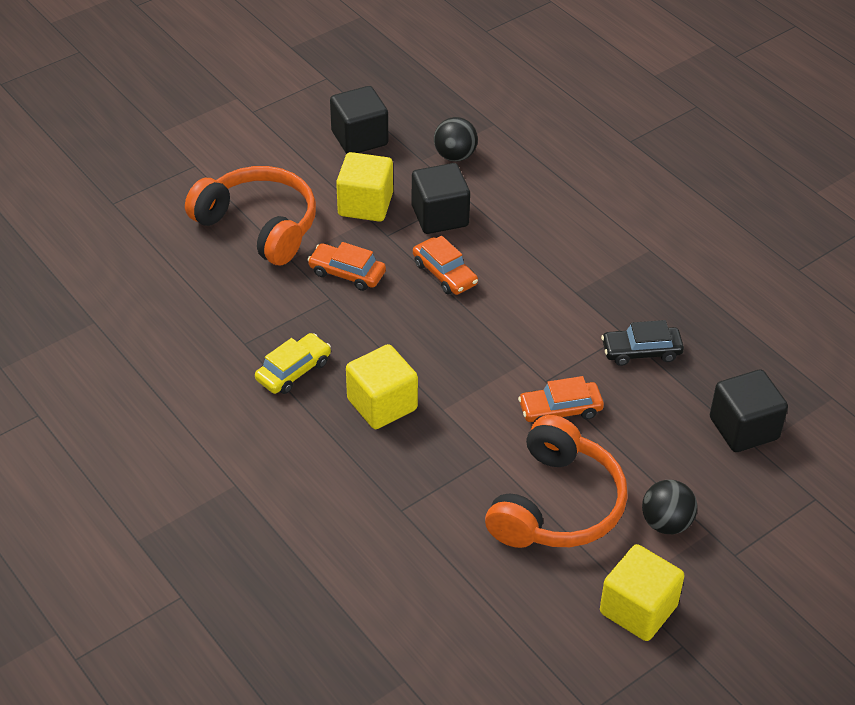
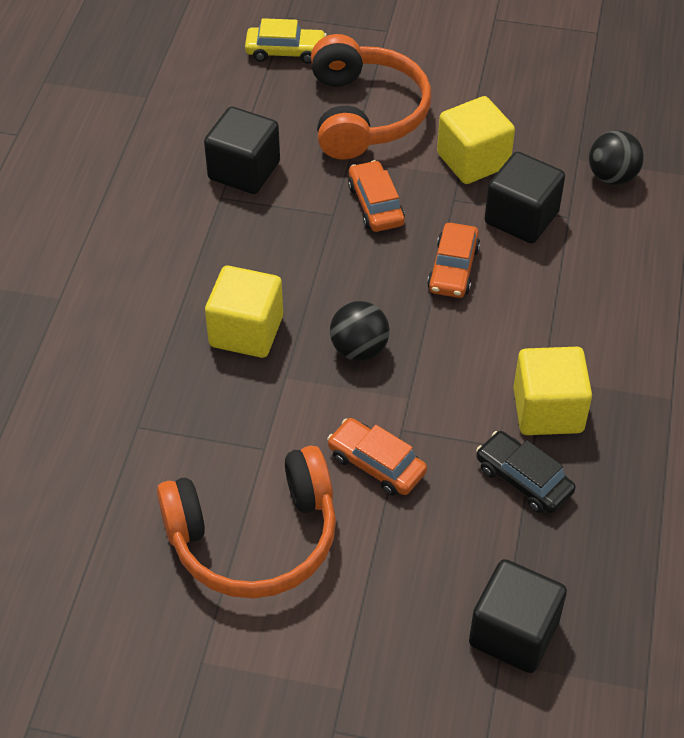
camera: 50 degrees right, 5 degrees up
yellow car [255,333,331,394] -> yellow car moved to [245,18,327,64]
black cube [330,86,388,154] -> black cube moved to [204,107,280,194]
yellow cube [600,544,684,641] -> yellow cube moved to [513,347,592,435]
black ball [642,480,698,534] -> black ball moved to [330,301,390,361]

